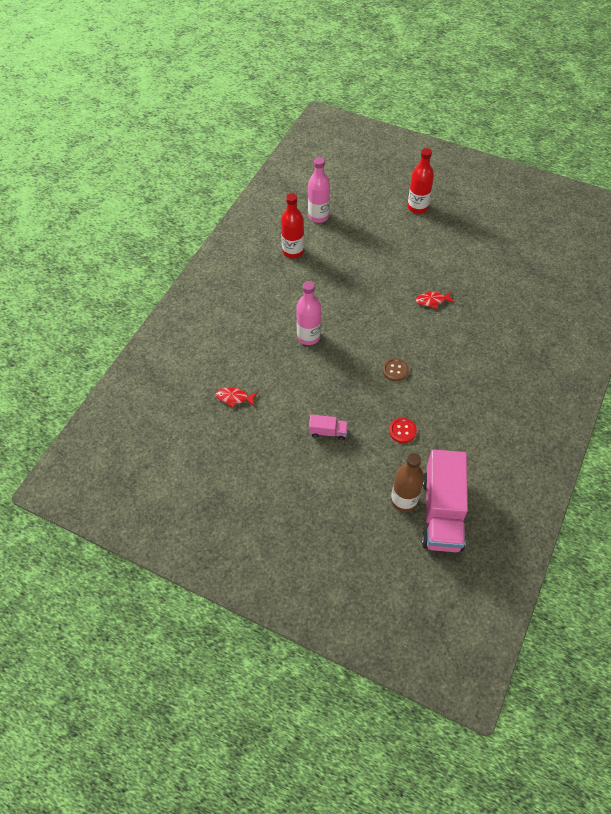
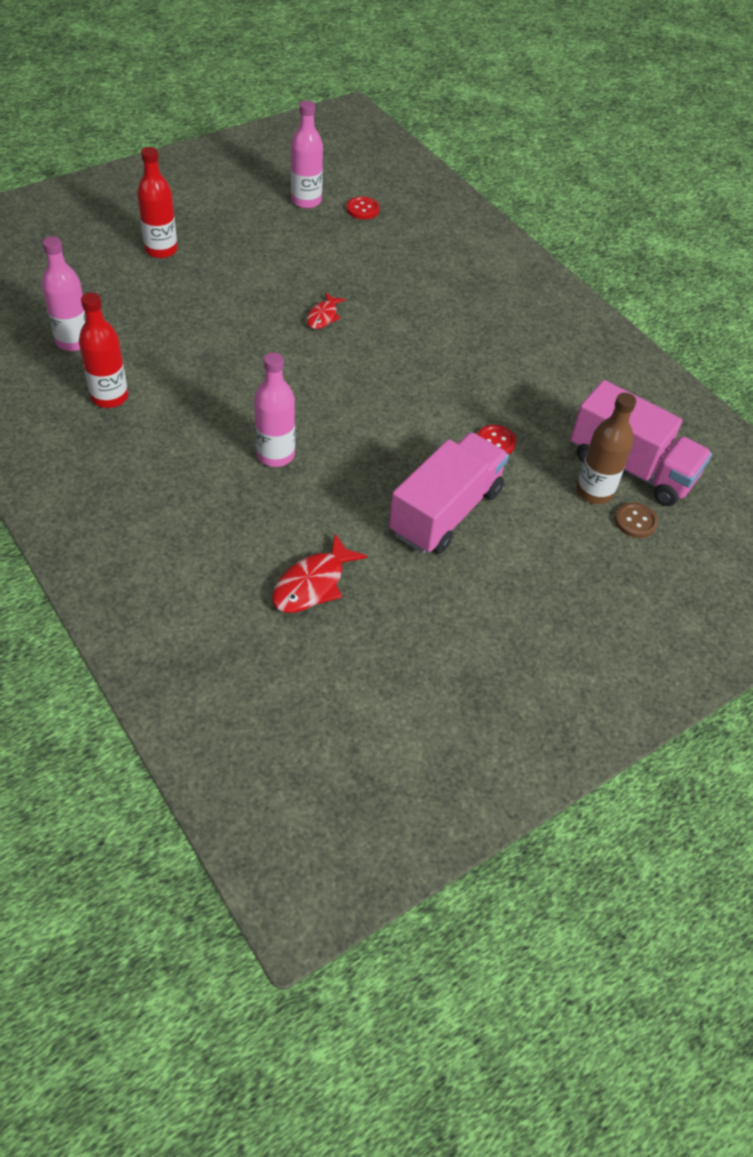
camera: 65 degrees left, 5 degrees down
red fish [216,387,258,408] -> red fish [272,534,368,613], size x1.58
pink truck [309,415,348,440] -> pink truck [389,432,509,554], size x2.29
brown button [382,358,409,381] -> brown button moved to [615,502,658,538]
none -> pink bottle [291,101,323,209]
none -> red button [346,196,380,219]

